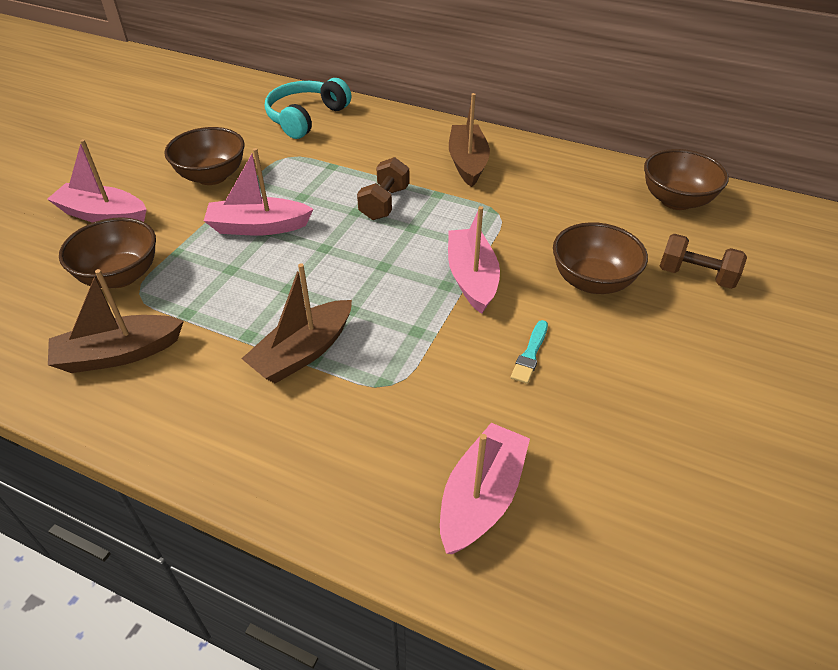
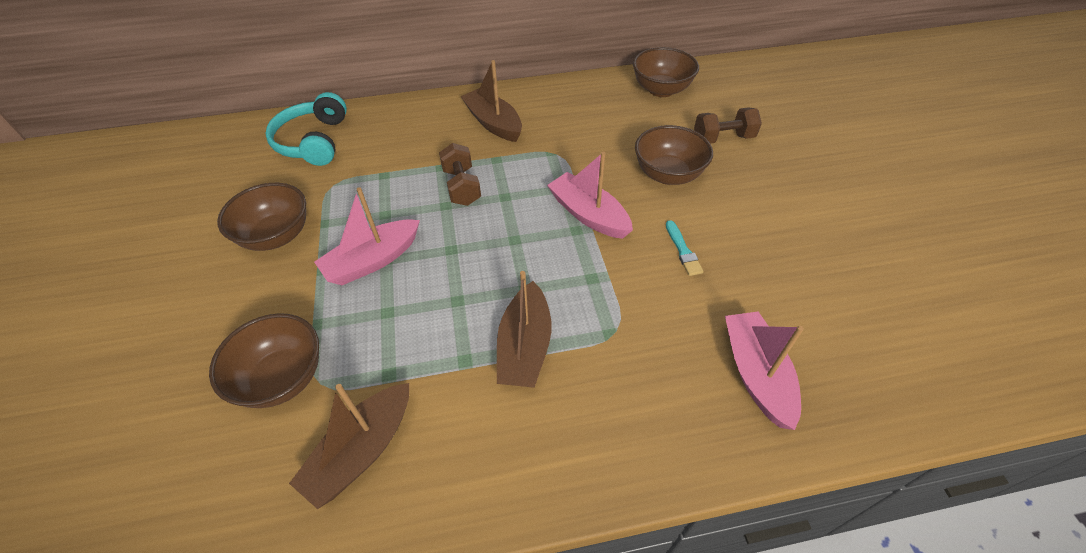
camera: 35 degrees left, 5 degrees up
pink boat [47,139,147,223] -> none

